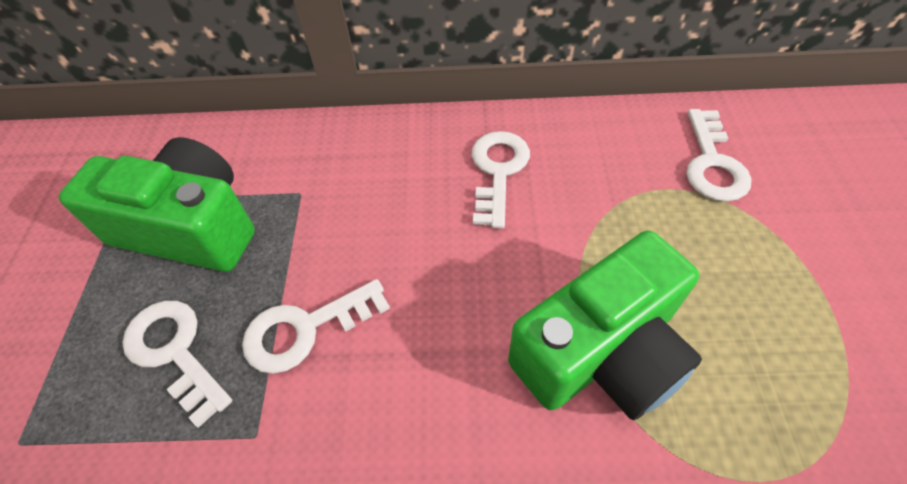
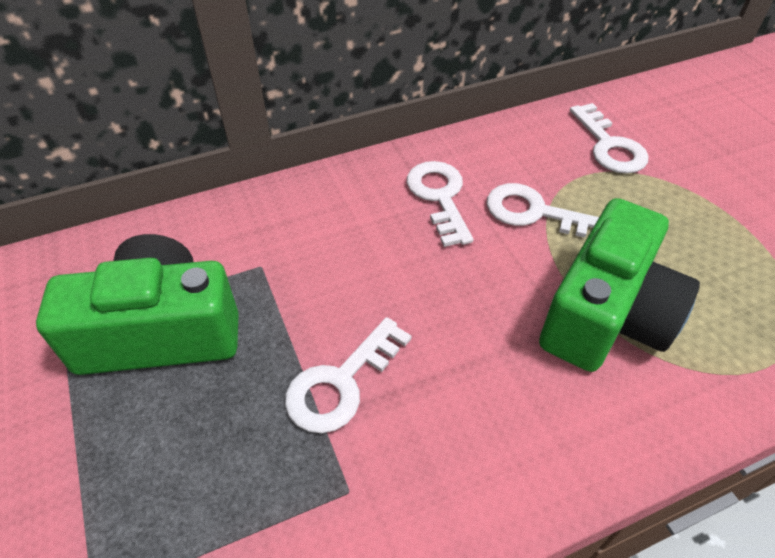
camera: 25 degrees left, 5 degrees down
white key [122,301,232,428] -> white key moved to [487,183,599,238]

